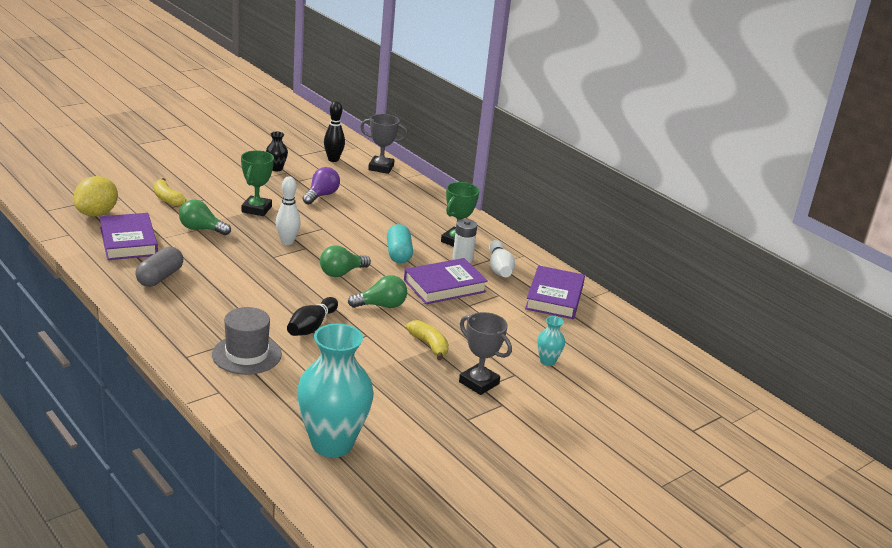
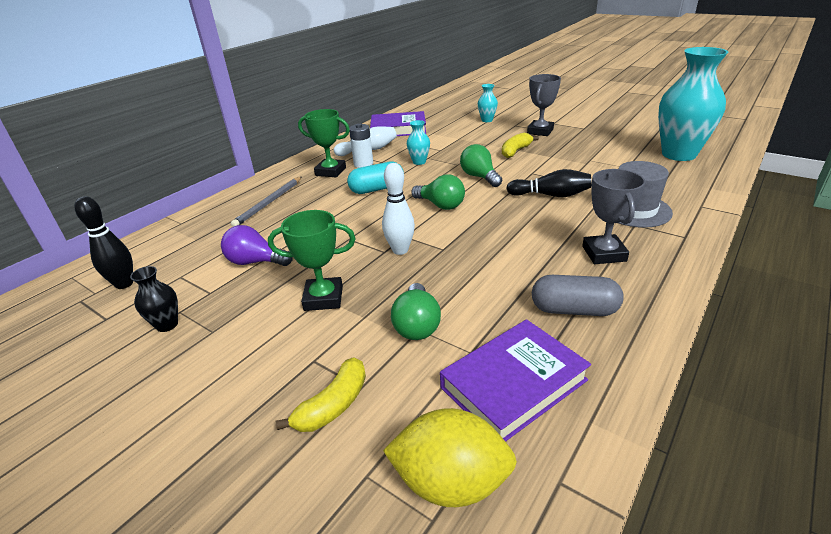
camera: 100 degrees left, 5 degrees up
grey trophy [360,114,408,174] -> grey trophy moved to [582,169,646,264]
purple book [404,258,488,304] -> turquoise vase [407,120,430,165]
none -> grey pencil [231,177,302,227]

